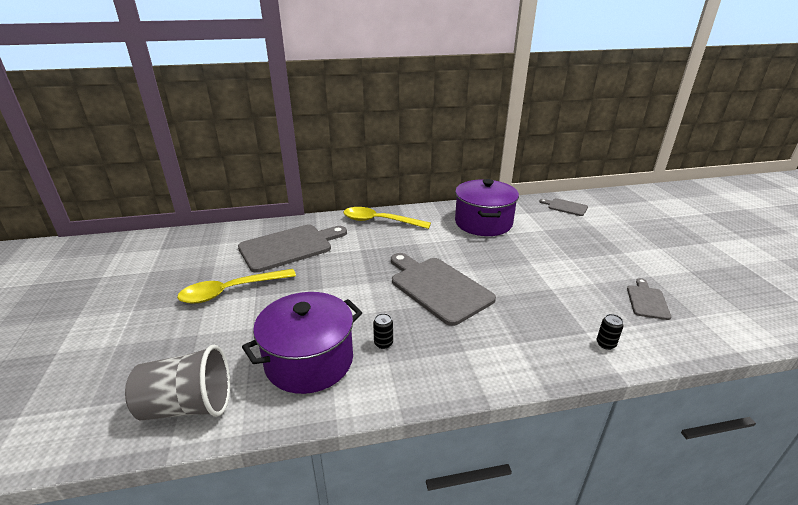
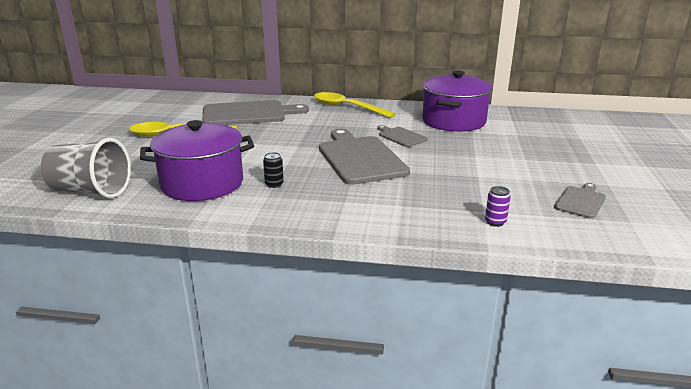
camera: 20 degrees right, 5 degrees down
grey cutting board [539,198,588,216] -> grey cutting board moved to [377,125,428,147]
black can [597,314,624,350] -> purple can [485,186,511,227]

